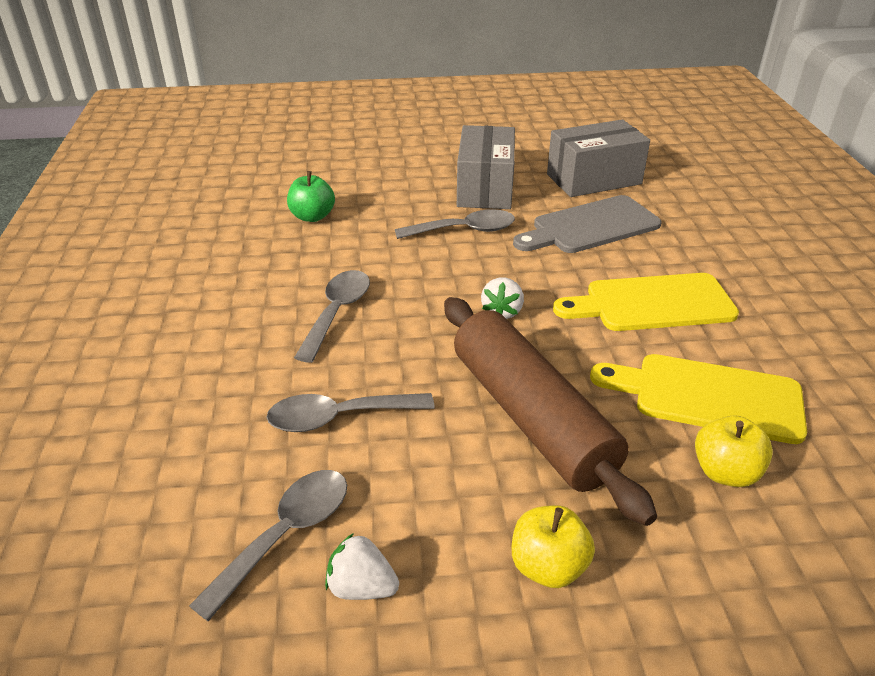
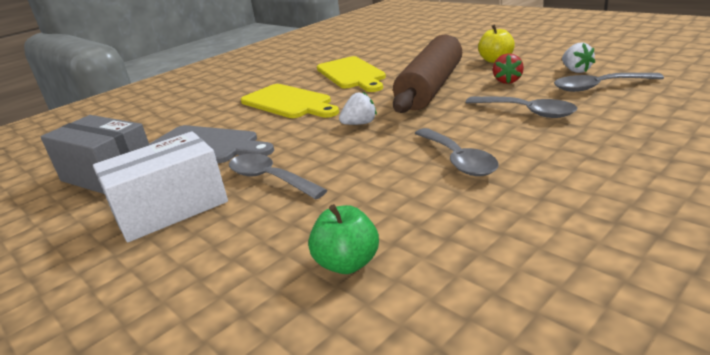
camera: 125 degrees left, 10 degrees down
grey spoon [294,270,370,363] -> grey spoon turned 90 degrees counterclockwise [415,128,499,176]
grey box [457,125,515,209] -> white box [93,131,228,242]
yellow apple [695,415,773,487] -> none
none -> red strawberry [493,53,524,84]

